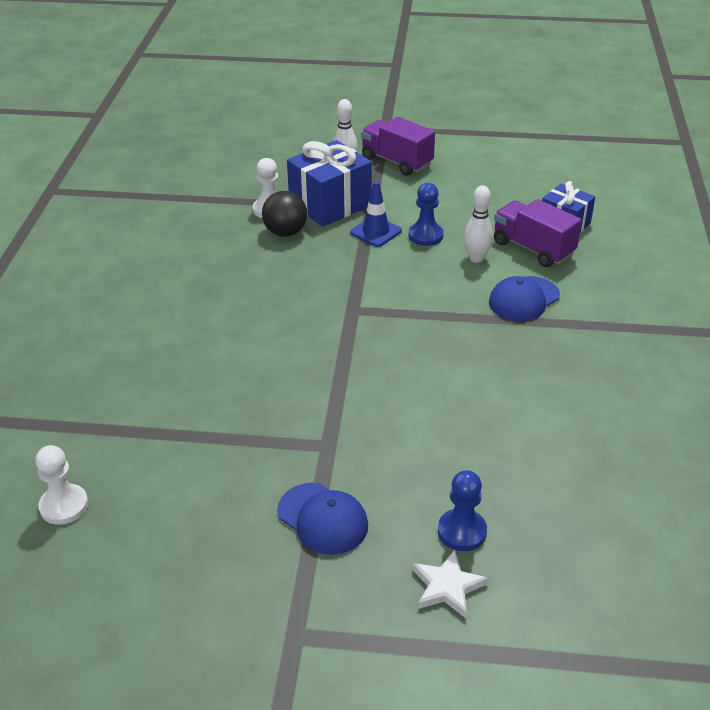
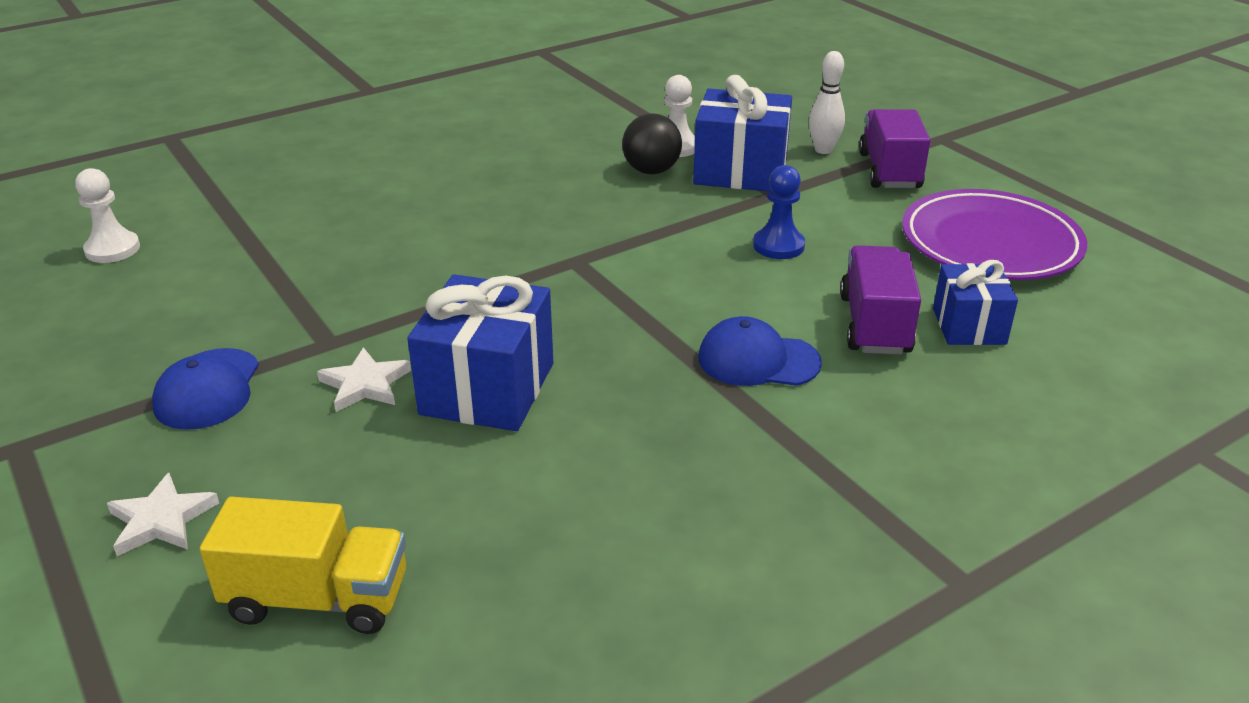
camera: 50 degrees right, 5 degrees down
blue traffic cone [350,181,402,247] -> none
blue pawn [438,470,487,551] -> none
white bowling pin [464,185,493,263] -> none
none -> yellow truck [200,497,406,634]
none -> white star [317,347,411,412]
none -> blue gift [407,274,553,431]
none -> purple plate [902,189,1087,280]

